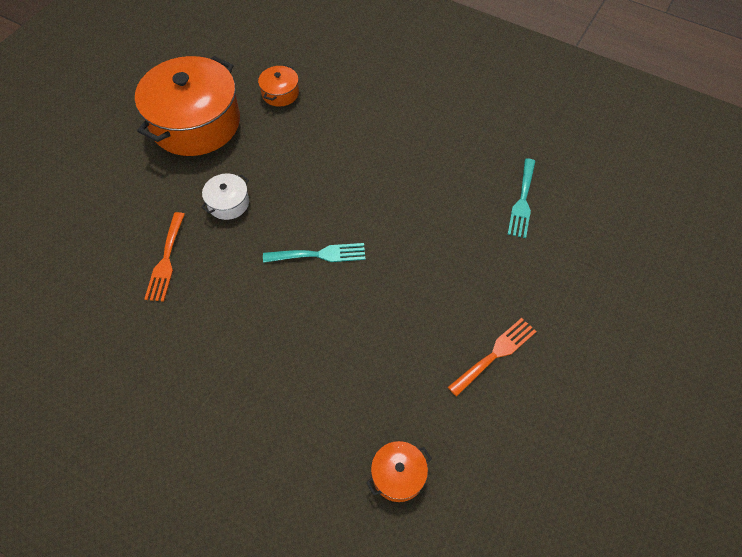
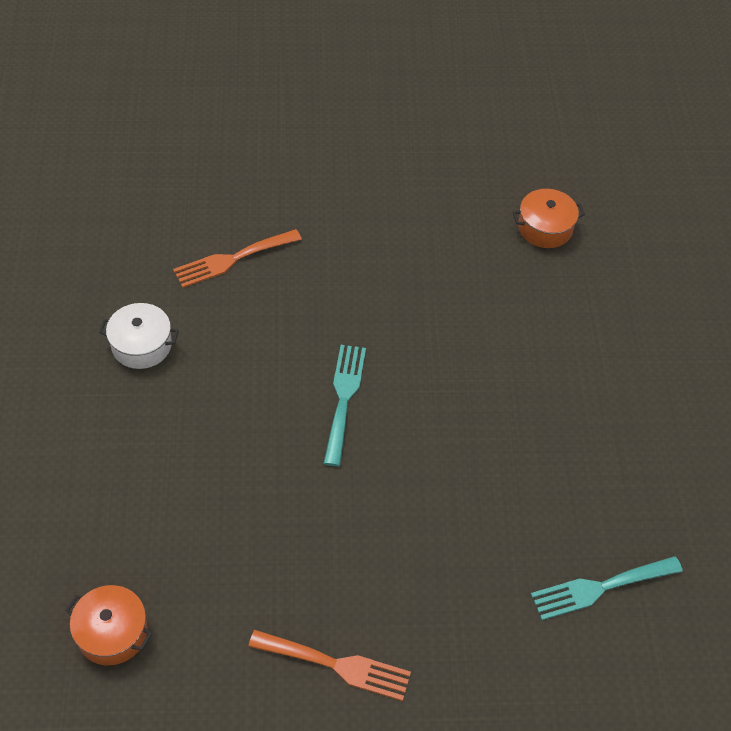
camera: 55 degrees right, 5 degrees down
orange pot [135,56,240,156] -> none
white pot [201,173,249,220] -> white pot moved to [99,303,179,369]
turquoise fork [263,243,365,263] -> turquoise fork turned 135 degrees counterclockwise [323,345,366,466]

